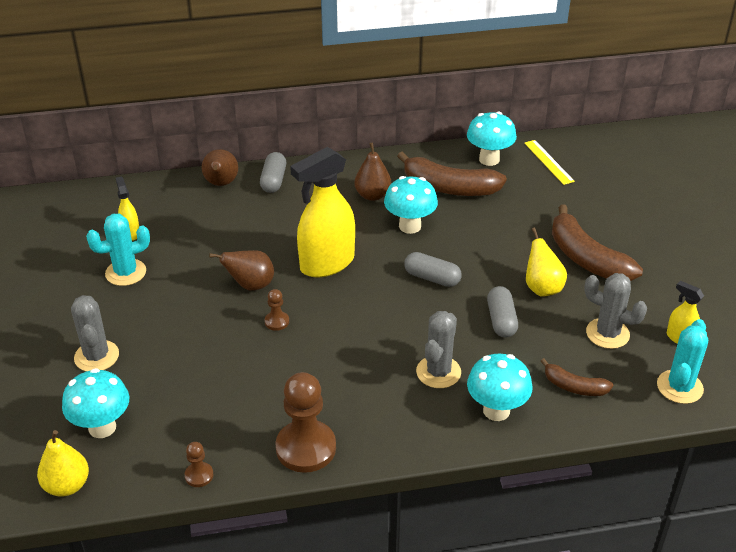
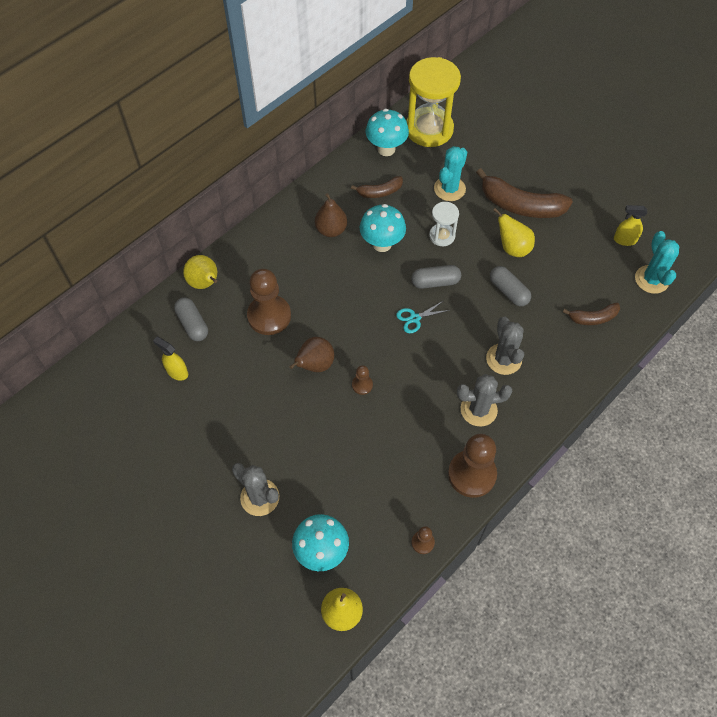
camera: 35 degrees left, 20 degrees up
turquoise cactus [86,214,150,286] -> turquoise cactus moved to [434,146,467,201]
brown pear [202,149,238,186] -> yellow pear [183,255,217,289]
grey capsule [260,152,286,193] -> grey capsule moved to [174,297,208,341]
yellow spray bottle [290,147,355,278] -> none
brown banana [397,151,507,196] -> brown banana [351,176,403,198], size x0.54
turquoise mushroom [467,354,532,421] -> none
yellow ruler [524,140,575,185] -> yellow hourglass [406,57,461,147]
grey cactus [584,273,647,349] -> grey cactus moved to [457,374,512,426]
none -> brown pawn [247,269,291,335]
none -> turquoise scissors [396,301,450,333]
none -> white hourglass [429,202,459,246]

